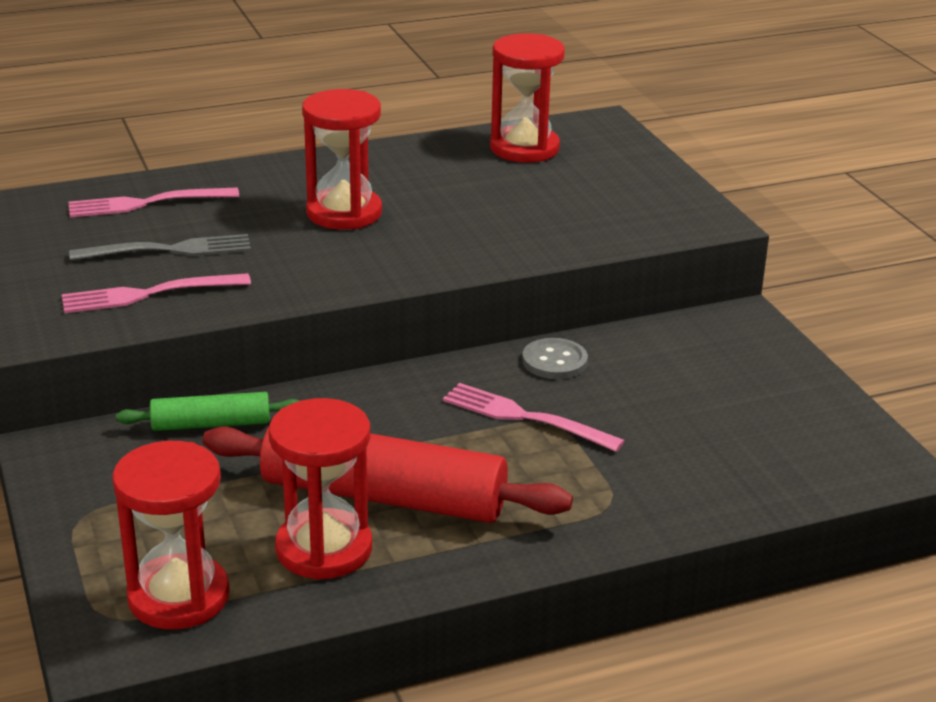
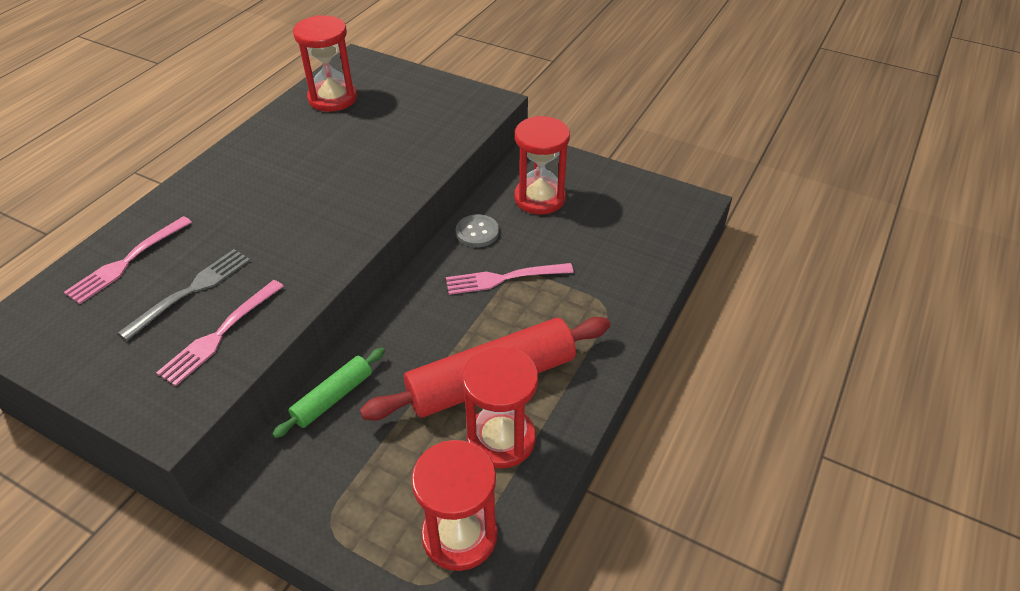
camera: 40 degrees left, 15 degrees up
red hourglass [302,89,382,230] -> red hourglass moved to [514,116,570,214]

